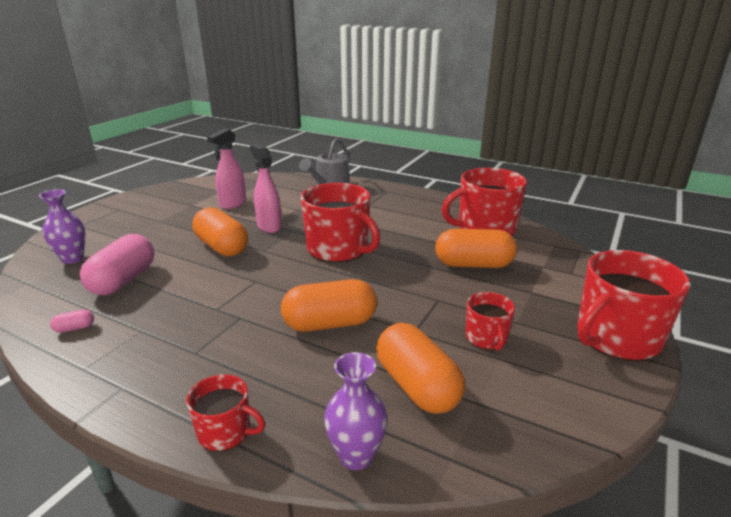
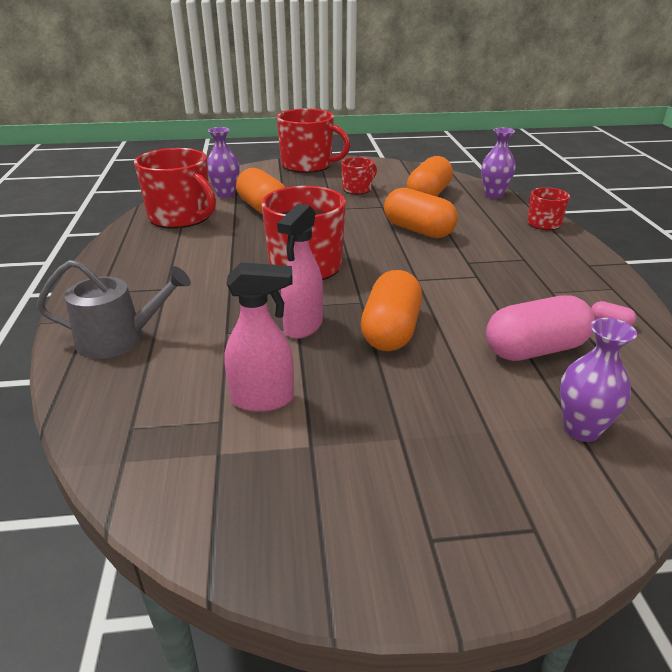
camera: 125 degrees left, 5 degrees up
none -> purple vase [207,127,240,198]

